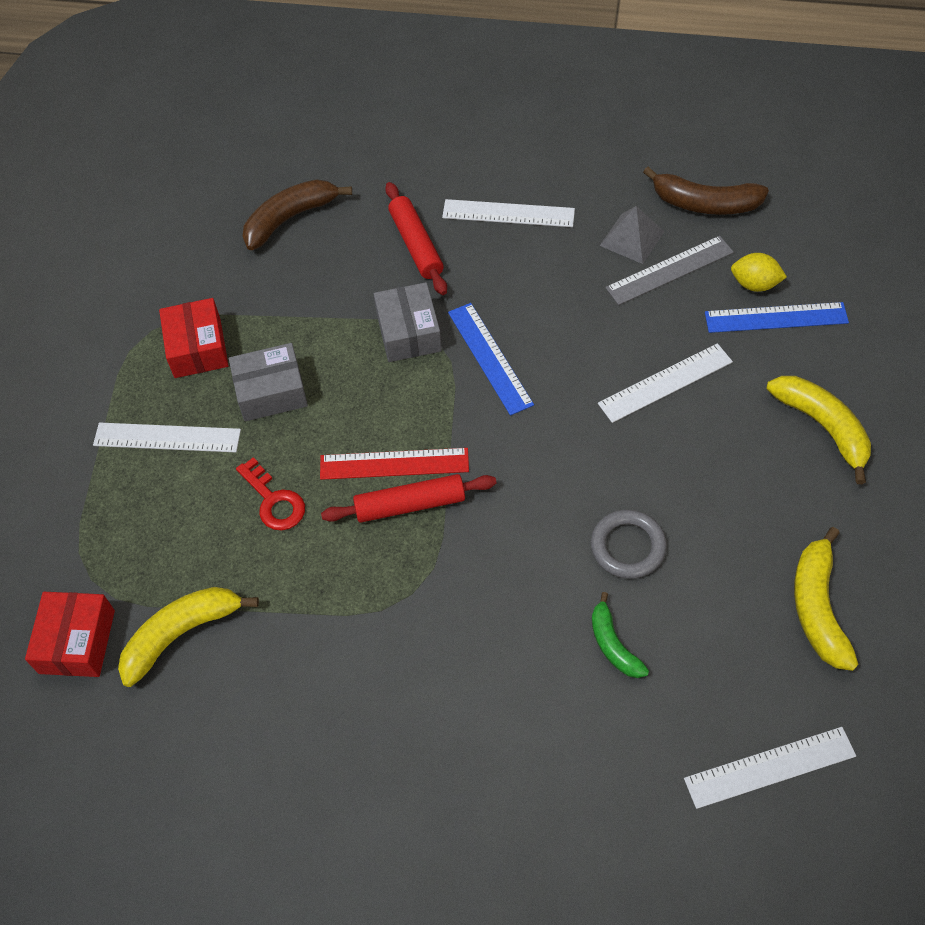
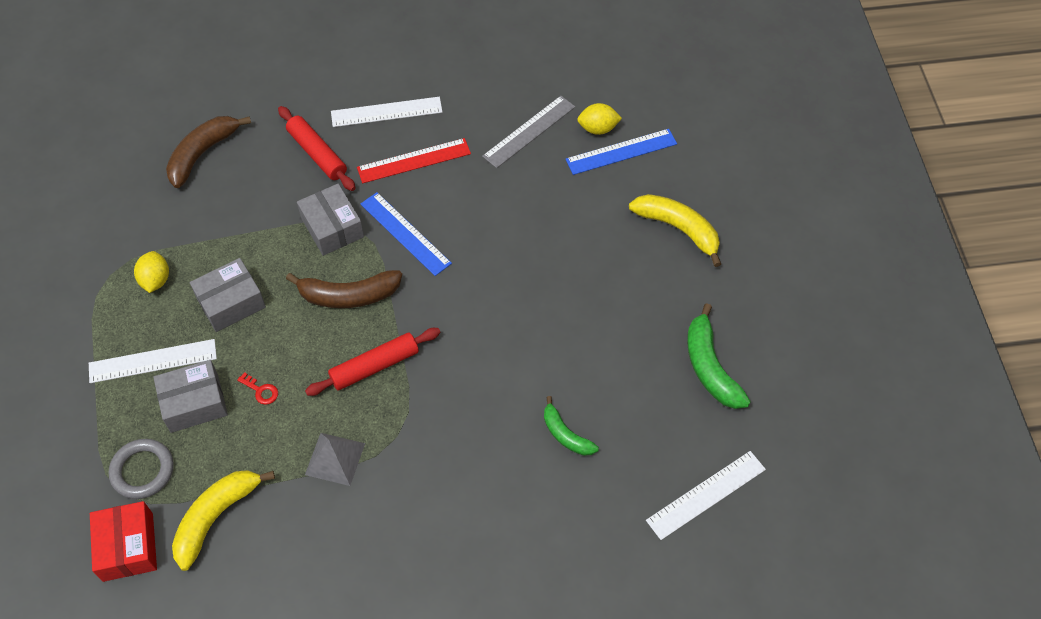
camera: 20 degrees left, 0 degrees up
red box [159,298,229,378] -> yellow lemon [134,251,169,293]
red key [236,457,305,530] -> red key [237,372,278,405], size x0.59
red ruler [320,448,469,480] -> red ruler moved to [357,138,471,183]
grey ring [591,510,667,579] -> grey ring moved to [108,439,174,499]
white ruler [598,343,733,423] -> none
grey pyramid [600,206,664,264] -> grey pyramid moved to [305,433,365,486]
brown banana [643,167,769,215] -> brown banana moved to [286,270,402,308]
yellow banana [794,527,859,671] -> green banana [687,303,751,409]
none -> grey box [153,360,228,433]

